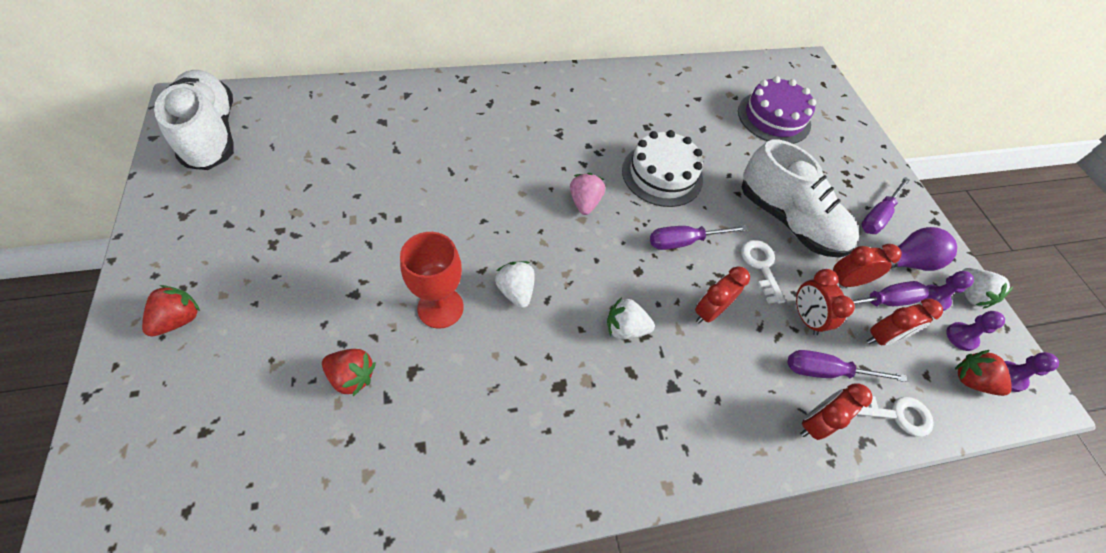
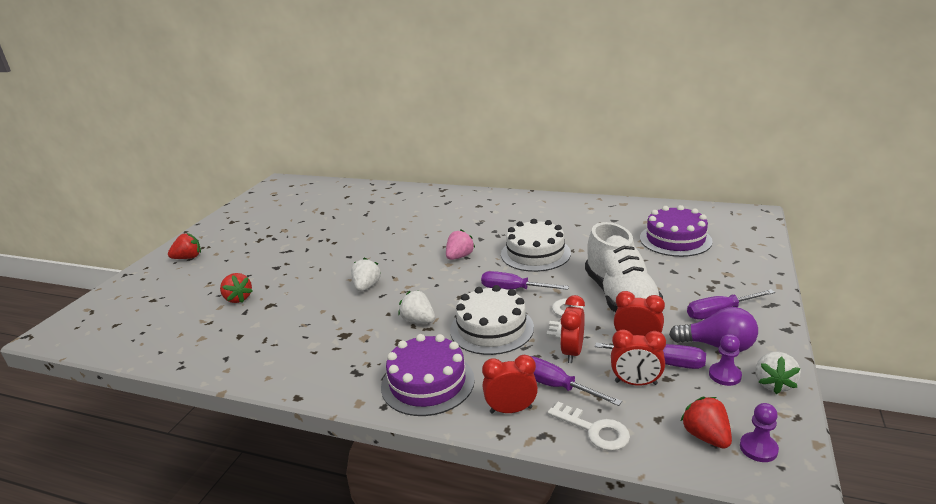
camera: 40 degrees right, 30 degrees down
white shoe [154,70,234,170] -> none
red goblet [400,232,464,329] -> none
red clock [695,266,750,324] -> white cake [450,285,534,355]
purple pawn [946,311,1005,351] -> none
none -> purple cake [381,334,475,416]

